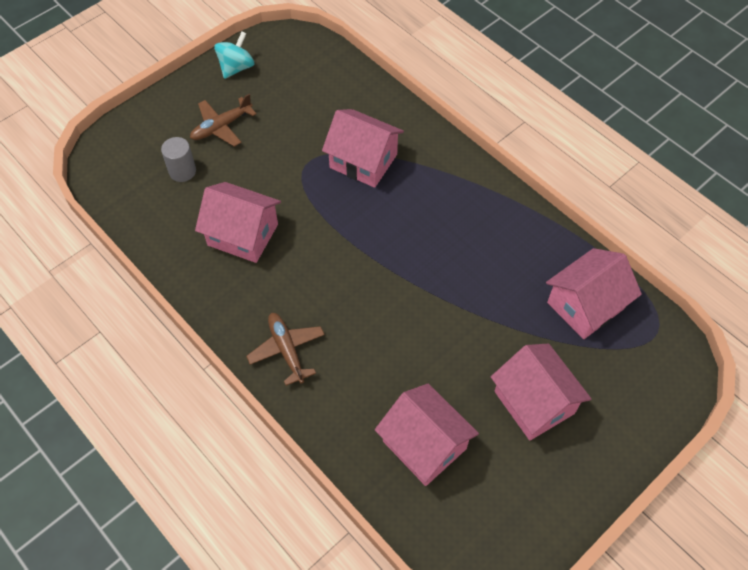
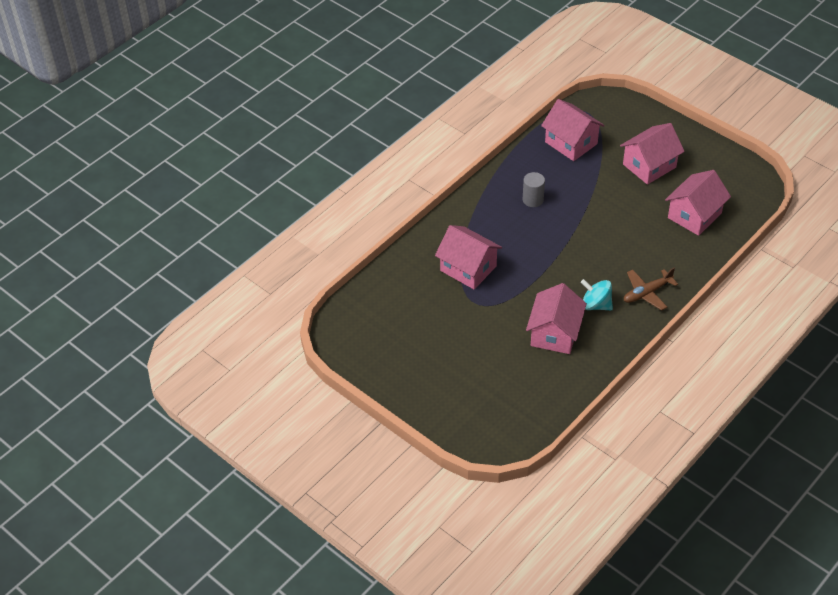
camera: 95 degrees left, 10 degrees down
grey cylinder [161,137,196,182] -> grey cylinder moved to [523,172,545,207]
brown plane [190,94,257,147] -> none
turquoise spinning top [214,32,254,79] -> turquoise spinning top moved to [581,279,613,310]
pink house [322,109,404,188] -> pink house turned 75 degrees counterclockwise [435,225,502,289]

